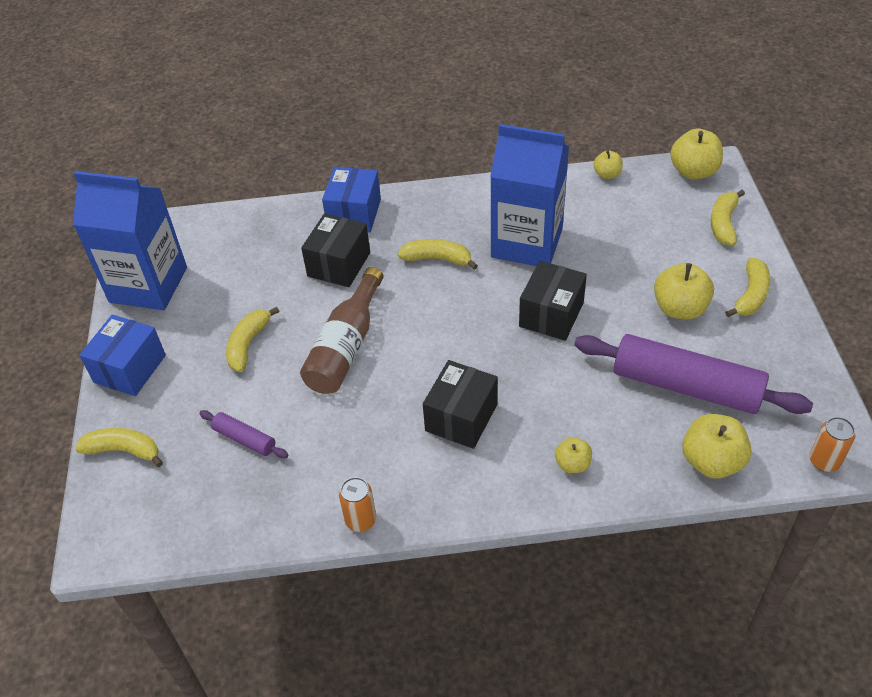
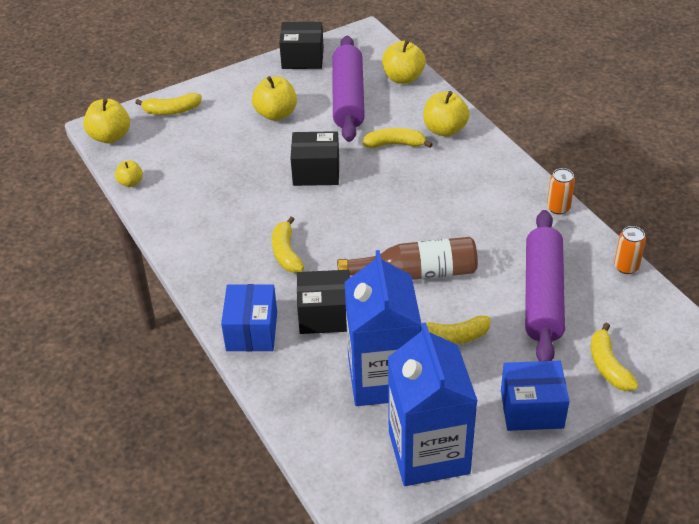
camera: 115 degrees left, 5 degrees down
purple rolling pin [199,410,288,458] -> purple rolling pin [525,210,565,361], size x2.19
blue box [322,167,381,233] -> blue box turned 75 degrees counterclockwise [221,284,277,351]
black box [423,360,498,449] -> black box moved to [279,22,324,69]
blue carton [490,124,569,266] -> blue carton moved to [345,250,422,406]
yellow apple [555,437,592,473] -> yellow apple [423,91,470,137], size x1.75
yellow banana [725,258,770,317] -> yellow banana moved to [363,128,433,148]
orange can [809,417,855,472] -> orange can moved to [614,226,646,274]

